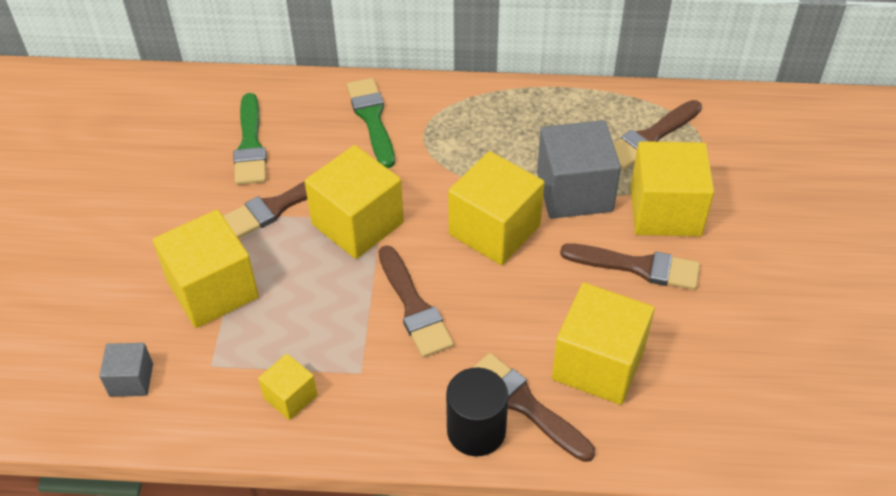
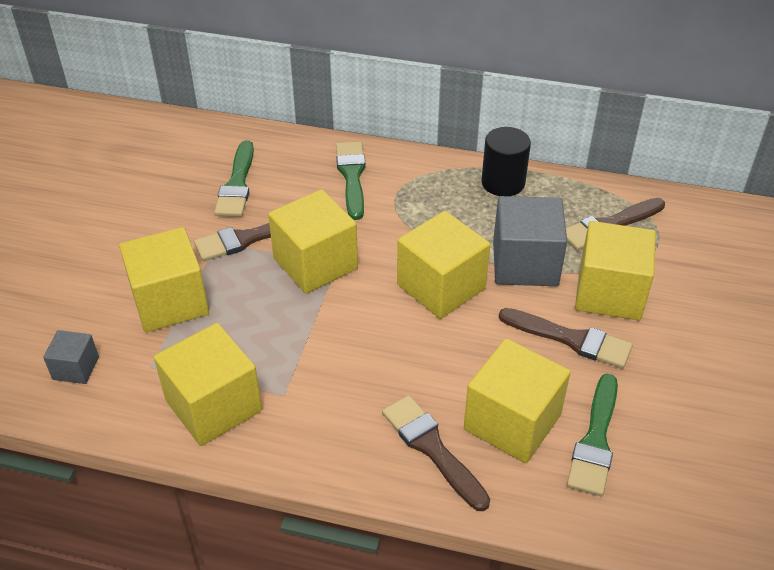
camera: 10 degrees right, 5 degrees down
yellow cube [258,354,317,420] -> yellow cube [154,323,262,446], size x1.93
brown brush [378,245,454,358] -> none
black cylinder [446,368,509,456] -> black cylinder moved to [481,127,531,196]
none -> green brush [567,374,618,496]

